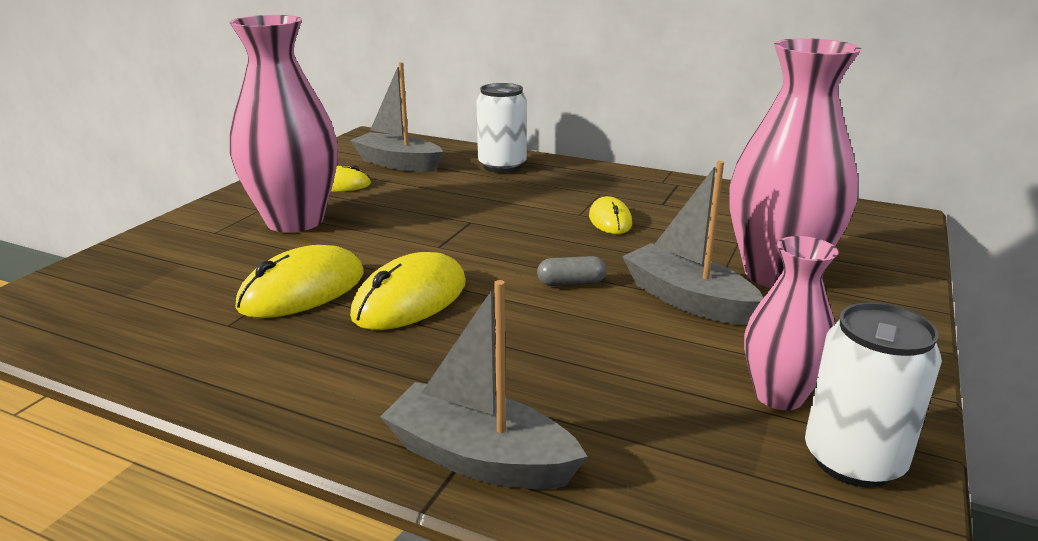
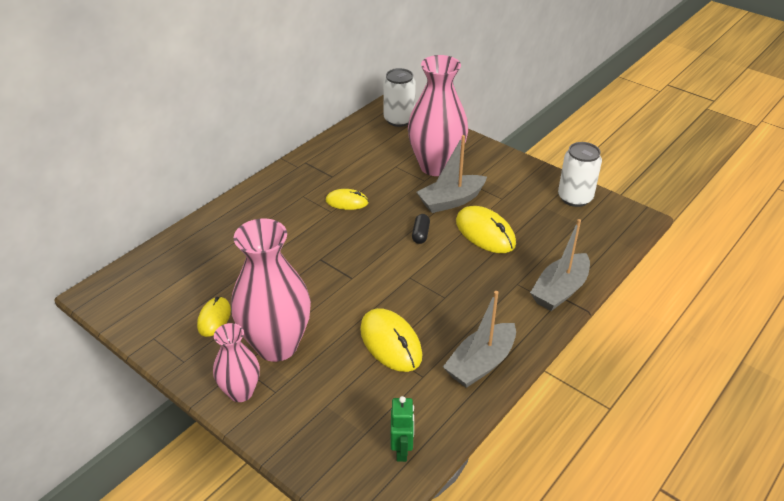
camera: 75 degrees left, 15 degrees up
grey boat [350,62,443,172] -> grey boat moved to [443,291,516,388]
yellow mouse [350,252,466,330] -> yellow mouse moved to [456,206,516,253]
white can [476,83,527,173] -> white can moved to [383,68,416,127]
grey capsule [537,256,606,286] -> black capsule [412,214,430,244]
pink vase [744,236,838,410] -> pink vase moved to [213,323,260,402]
none -> green robot [391,396,414,462]

